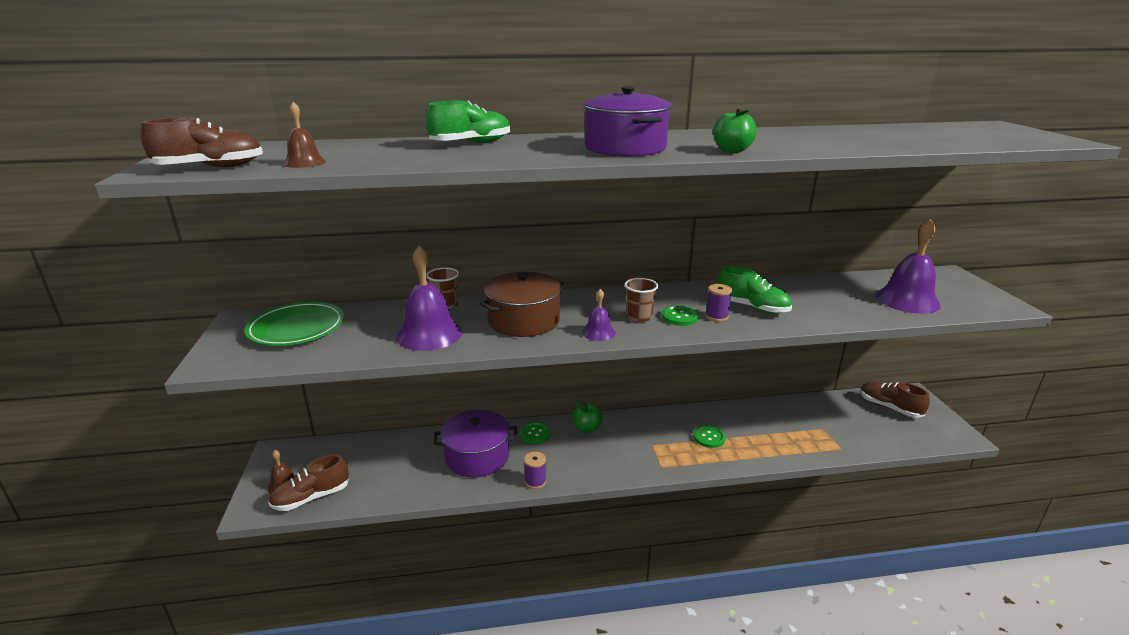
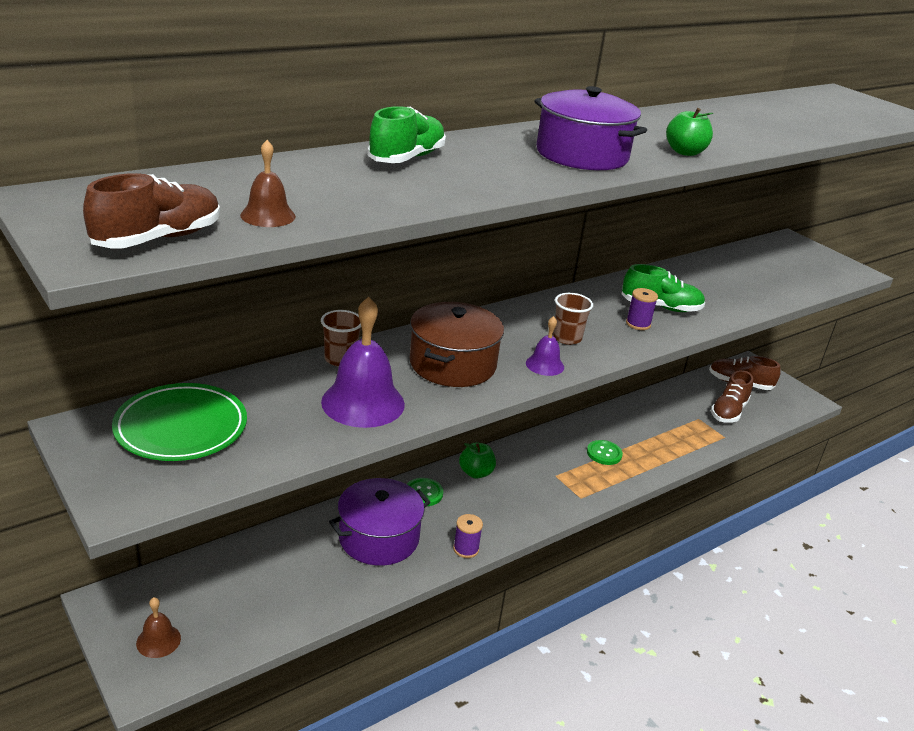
camera: 30 degrees left, 5 degrees up
brown shoe [268,455,349,511] -> brown shoe moved to [711,370,753,423]
green button [662,306,699,326] -> none
purple bell [876,219,941,314] -> none

